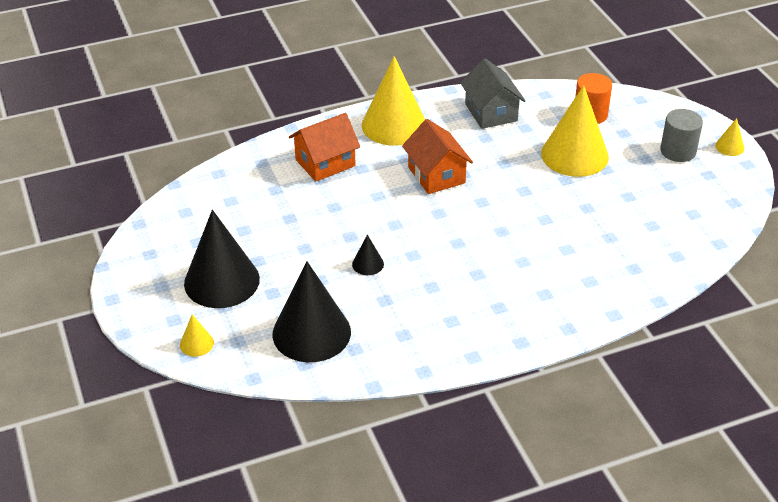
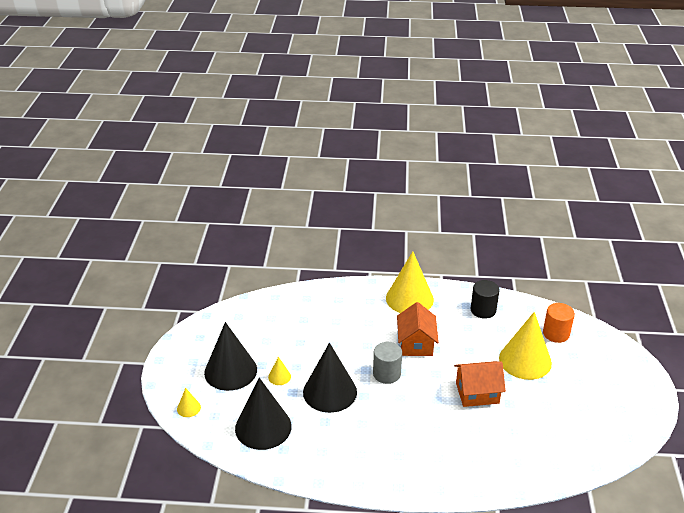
camera: 25 degrees right, 5 degrees down
orange house [289,113,360,182] -> orange house moved to [454,361,506,407]
black cone [352,235,384,275] -> black cone [303,343,357,413], size x2.33
grey house [460,58,526,129] -> black cylinder [470,280,500,319]
grey cylinder [660,109,703,162] -> grey cylinder moved to [373,342,402,384]
yellow cone [715,118,745,156] -> yellow cone moved to [268,356,291,385]

